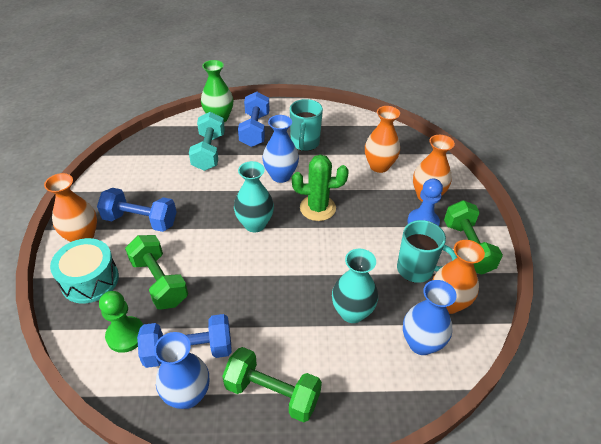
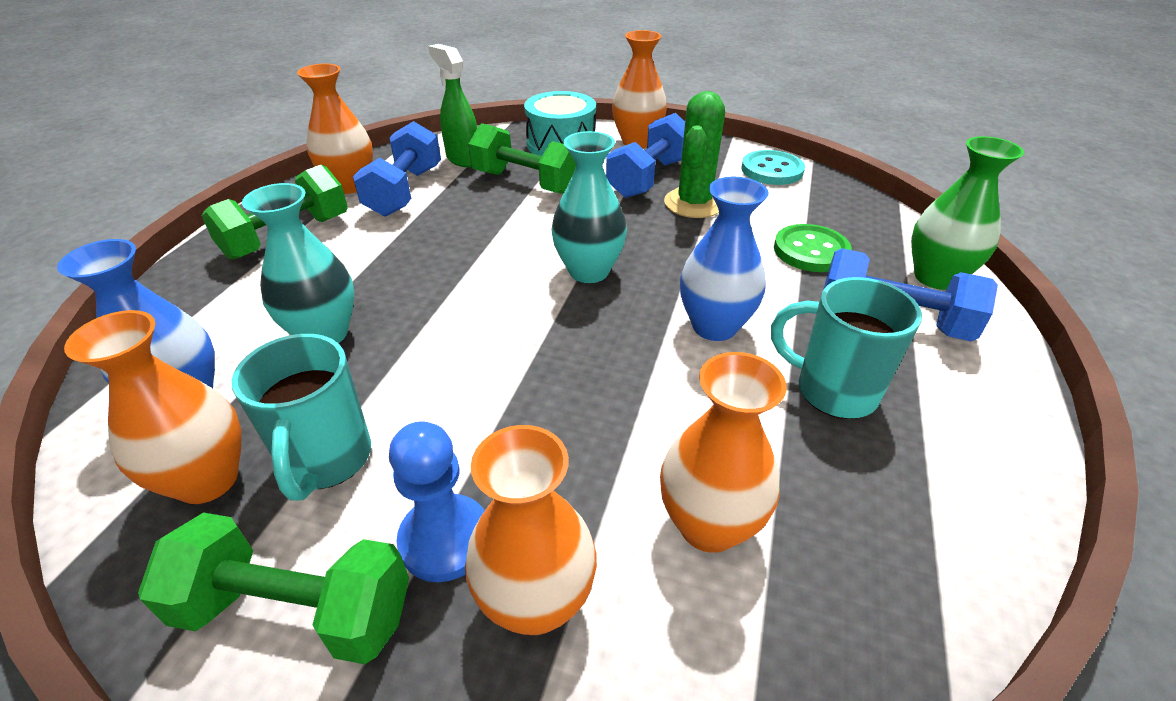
camera: 110 degrees right, 5 degrees down
green pawn [99,291,143,353] -> green spray bottle [428,44,477,167]
green dumbbell [125,235,188,310] -> green dumbbell turned 45 degrees clockwise [468,123,576,194]
blue vase [154,332,209,409] -> orange vase [297,64,373,194]
turquoise dumbbell [189,112,225,171] -> green button [774,224,852,272]
green cactus [292,154,349,221] -> green cactus moved to [664,91,725,218]
turquoise mug [397,220,457,283] -> turquoise mug turned 45 degrees counterclockwise [232,334,371,501]
none -> turquoise button [741,150,805,185]

